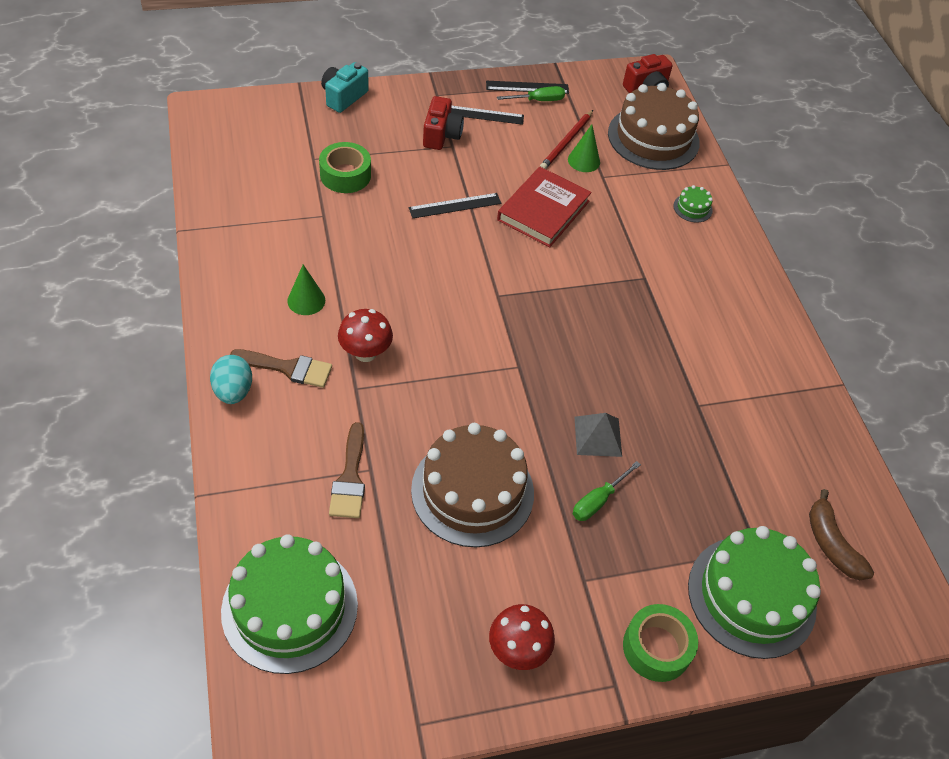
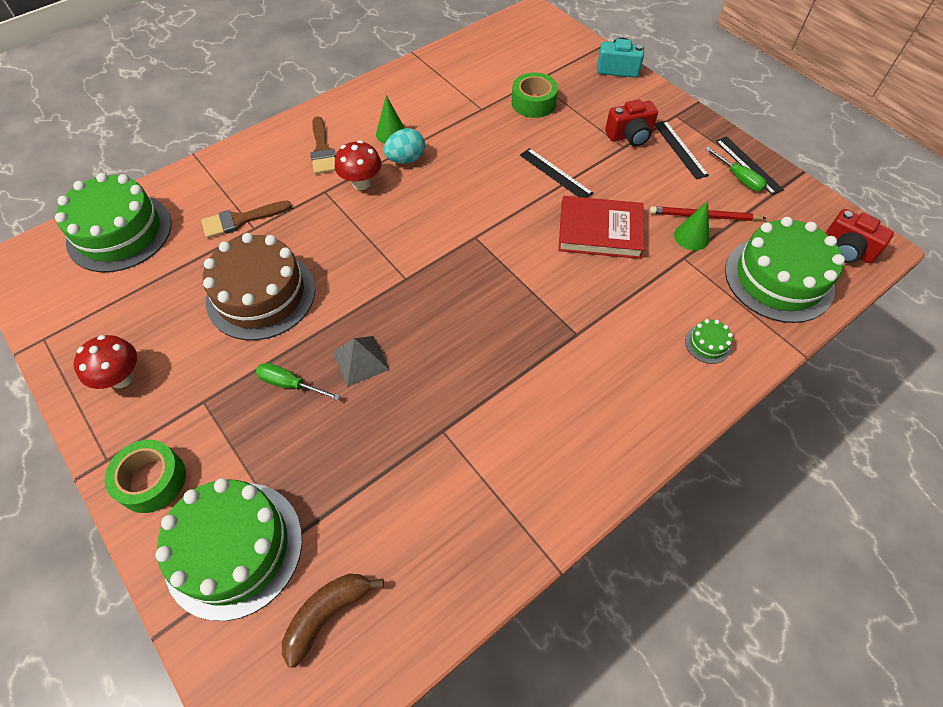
camera: 70 degrees right, 5 degrees up
turquoise egg [210,355,252,404] -> turquoise egg moved to [384,128,425,164]
brown cake [608,83,700,170] -> green cake [725,217,845,323]

